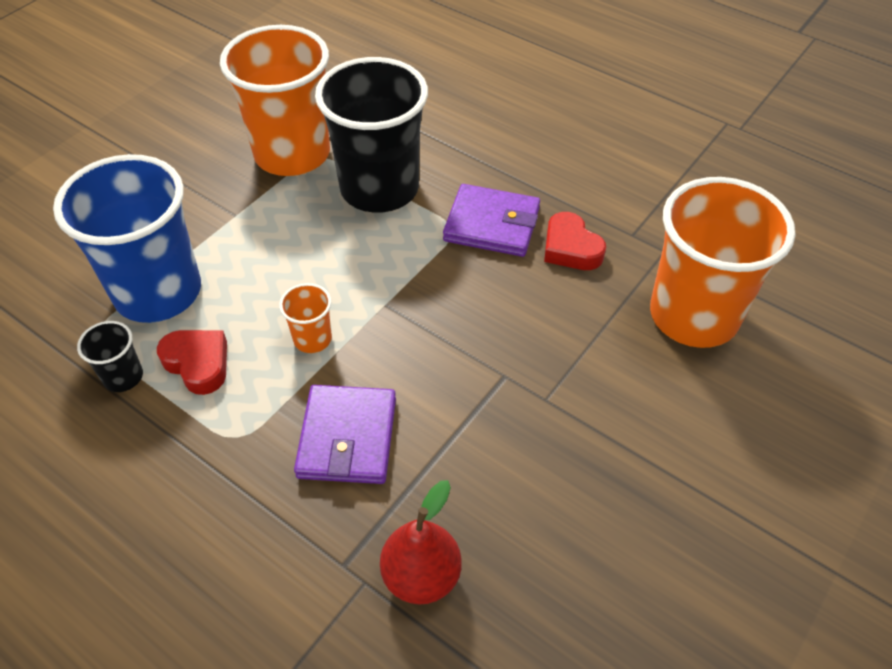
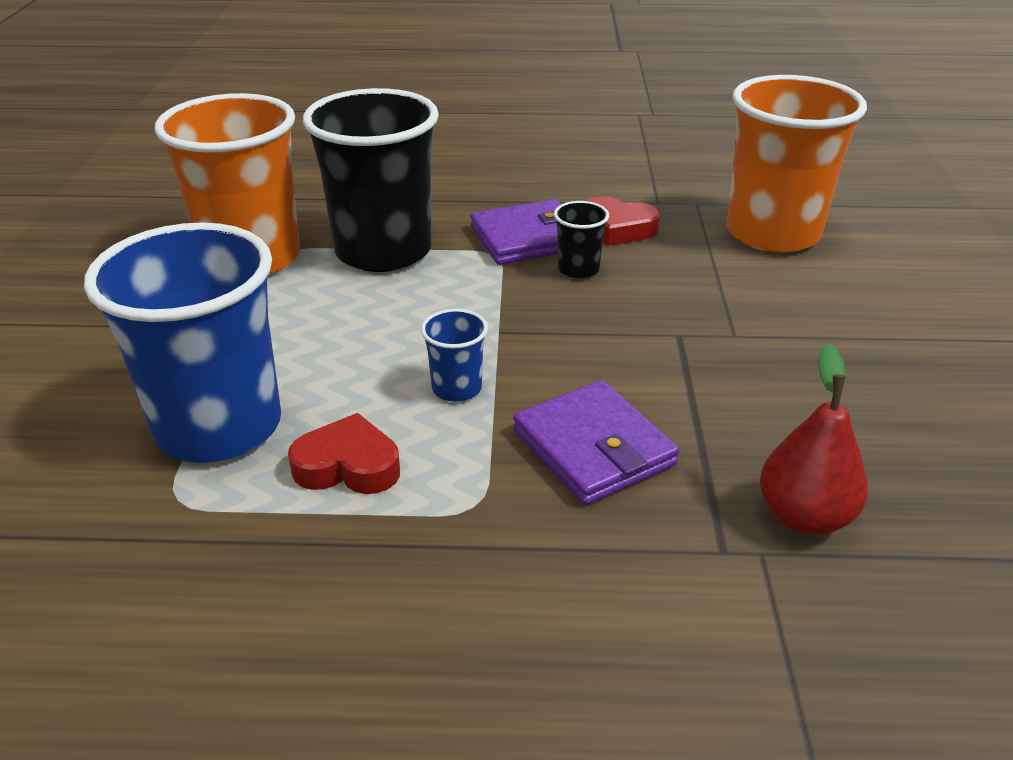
camera: 35 degrees left, 15 degrees down
black cup [77,321,143,392] -> black cup moved to [554,201,609,279]
orange cup [279,283,332,353] -> blue cup [421,309,488,402]

